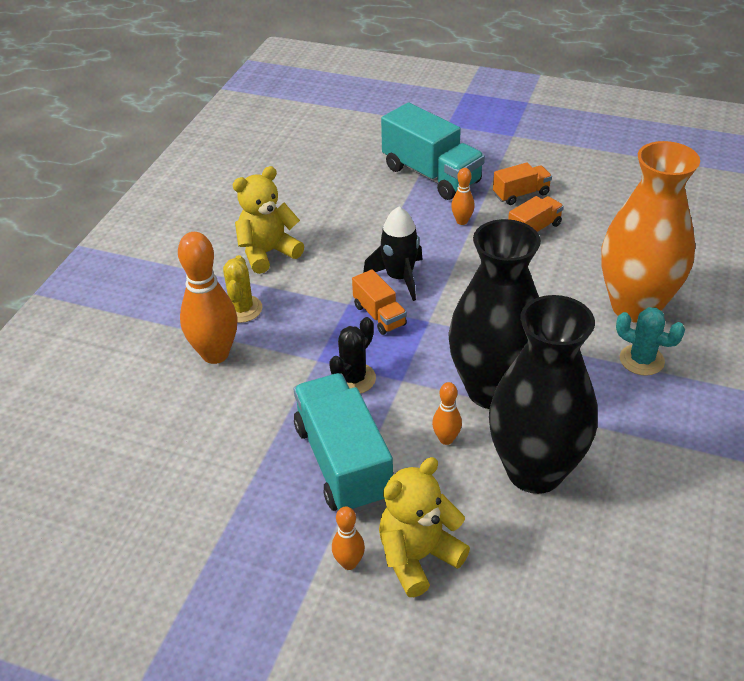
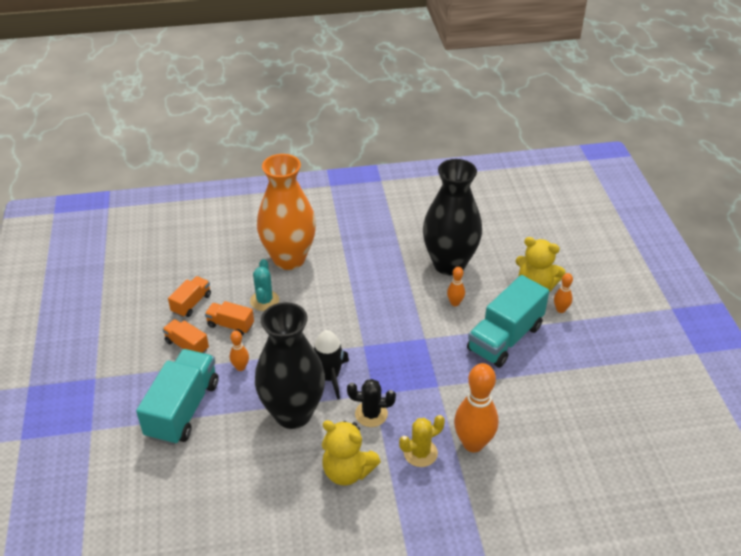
camera: 120 degrees left, 0 degrees up
black cactus [329,317,376,394] -> black cactus moved to [347,379,396,427]
orange truck [352,269,407,335] -> orange truck moved to [168,276,211,317]
black vase [448,219,541,409] -> black vase moved to [255,302,325,429]
turquoise cactus [616,307,685,376] -> turquoise cactus moved to [250,259,279,311]

